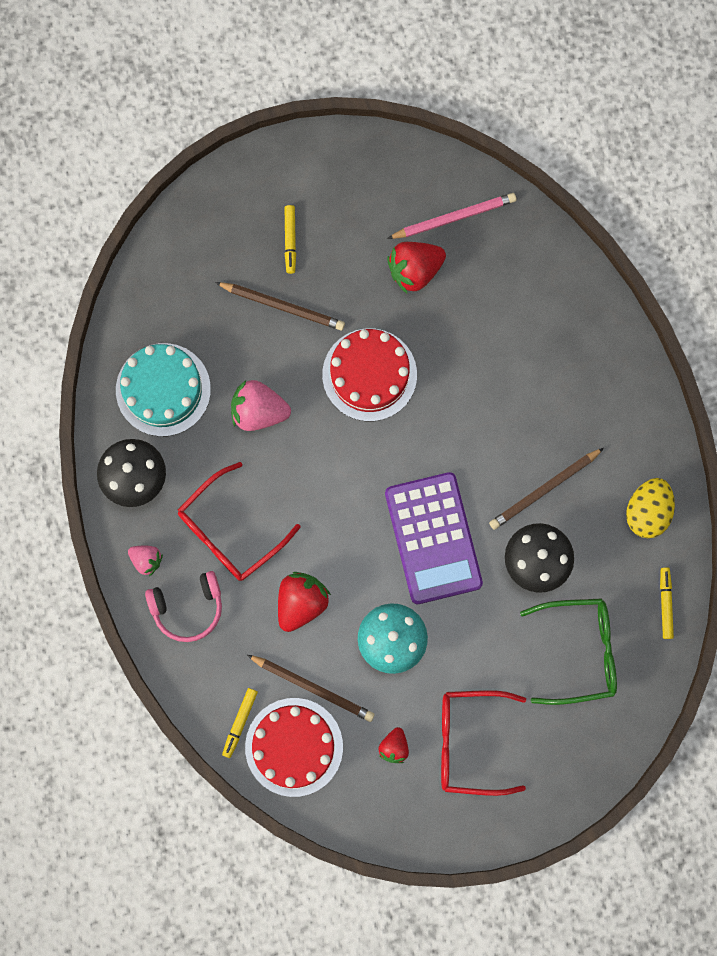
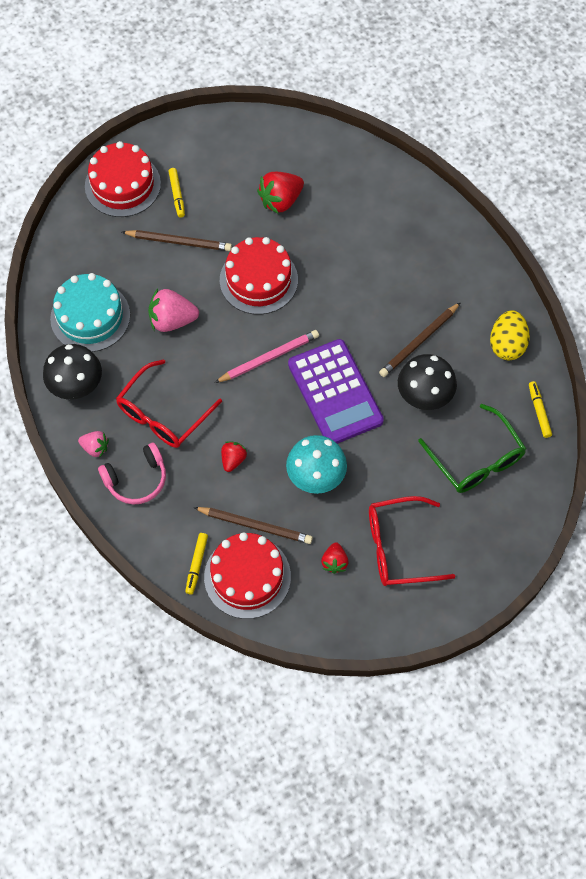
camera: 10 degrees left, 15 degrees down
red strawberry [278,572,331,632] -> red strawberry [221,442,247,472], size x0.58
pink pencil [387,193,516,239] -> pink pencil moved to [214,330,319,383]
green glasses [520,599,617,705] -> green glasses turned 75 degrees clockwise [418,404,526,493]
none -> red cake [85,141,161,217]

